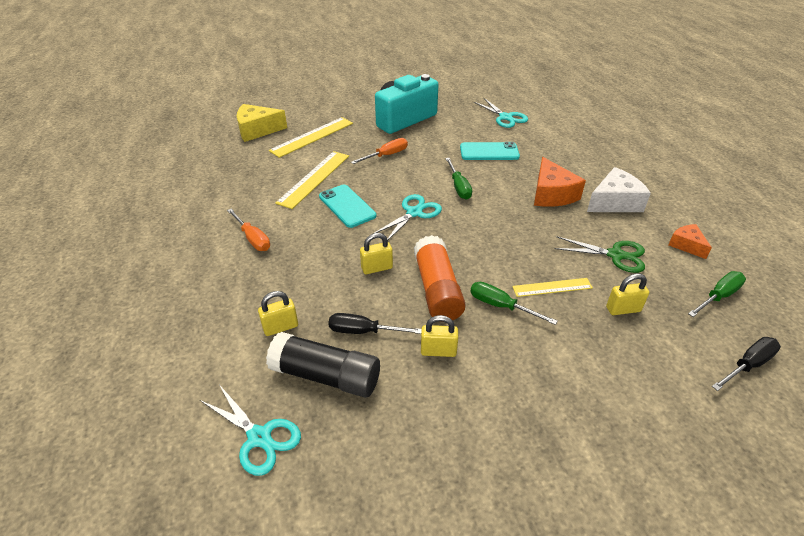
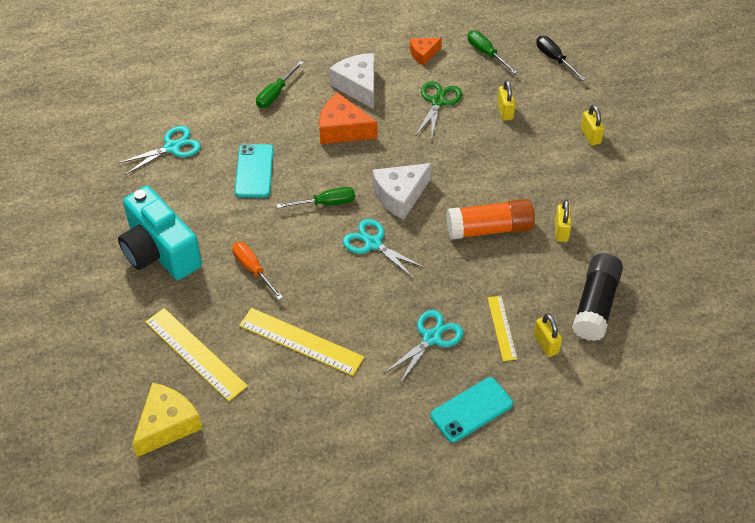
camera: 90 degrees left, 10 degrees up
turquoise scissors [200,386,301,476] -> turquoise scissors moved to [385,310,463,384]
orange screwdriver [227,209,270,251] -> none
yellow cheese [237,104,287,142] -> yellow cheese turned 135 degrees counterclockwise [132,383,202,457]
turquoise phone [319,185,376,228] -> turquoise phone moved to [430,377,513,443]
black screwdriver [328,313,421,334] -> none
yellow padlock [360,233,393,274] -> yellow padlock moved to [581,105,605,146]
green screwdriver [470,282,558,325] -> green screwdriver moved to [256,61,303,108]
yellow ruler [512,278,593,297] -> yellow ruler moved to [488,296,517,361]
orange cheese [534,157,586,207] -> orange cheese turned 150 degrees counterclockwise [319,92,377,144]
none -> white cheese [372,163,432,220]

